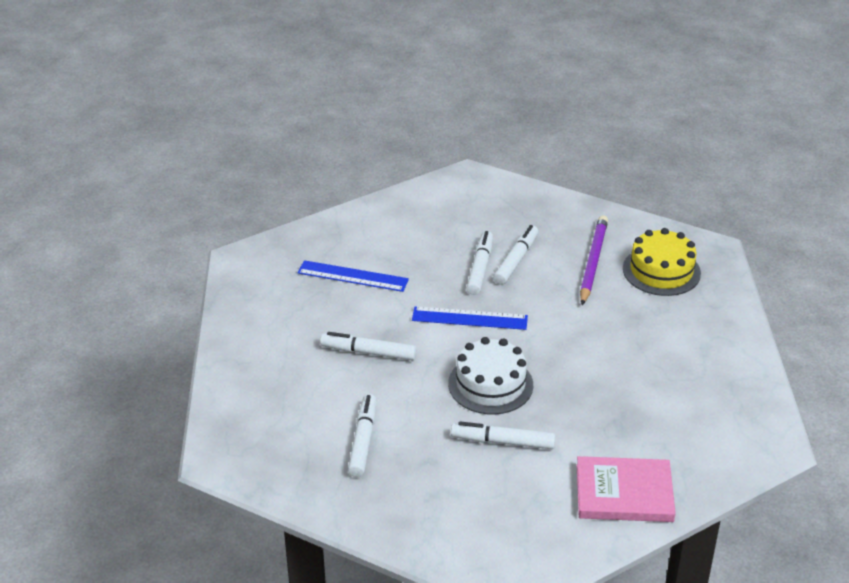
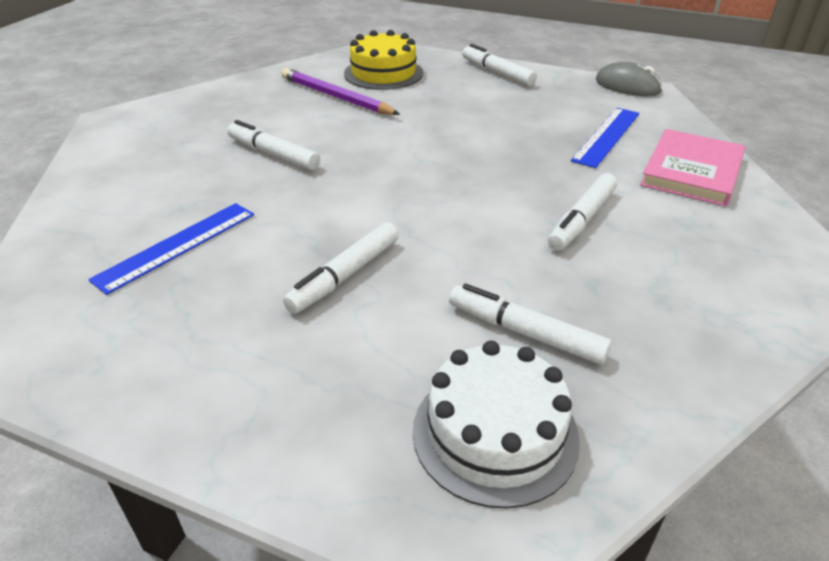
camera: 65 degrees left, 0 degrees up
blue ruler [412,306,528,330] -> blue ruler moved to [571,108,640,168]
white cake [448,337,533,415] -> white cake moved to [413,340,580,509]
white marker [493,225,538,285] -> white marker moved to [462,44,537,86]
none -> grey mouse [596,62,662,96]

